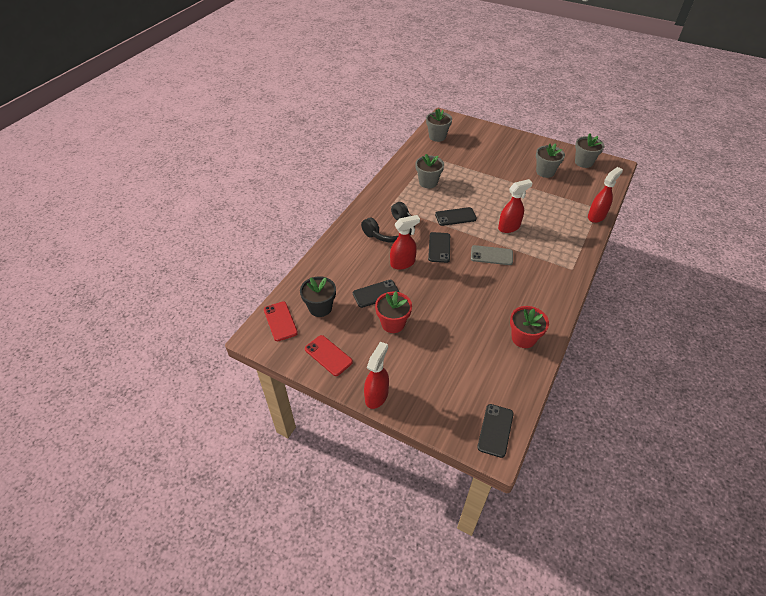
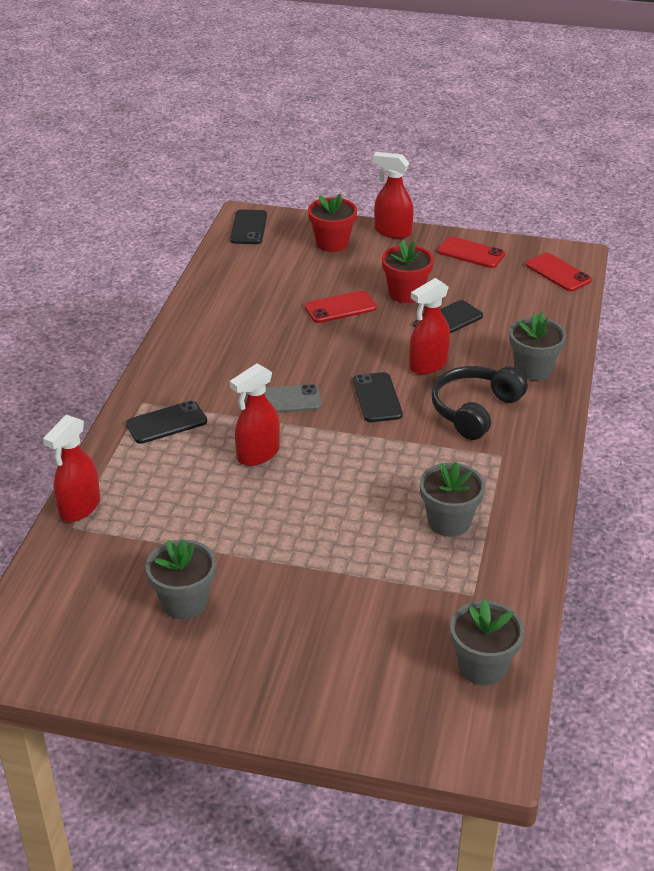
camera: 165 degrees right, 10 degrees down
black flower pot [300,276,336,317] -> none
red spray bottle [364,341,389,409] -> red spray bottle turned 105 degrees clockwise [373,152,414,239]
black phone [435,207,477,226] -> black phone moved to [126,401,207,444]
red flower pot [510,306,549,348] -> red flower pot moved to [308,194,357,252]
grey flower pot [575,133,605,168] -> grey flower pot moved to [509,312,566,380]
none -> red phone [305,291,377,323]

